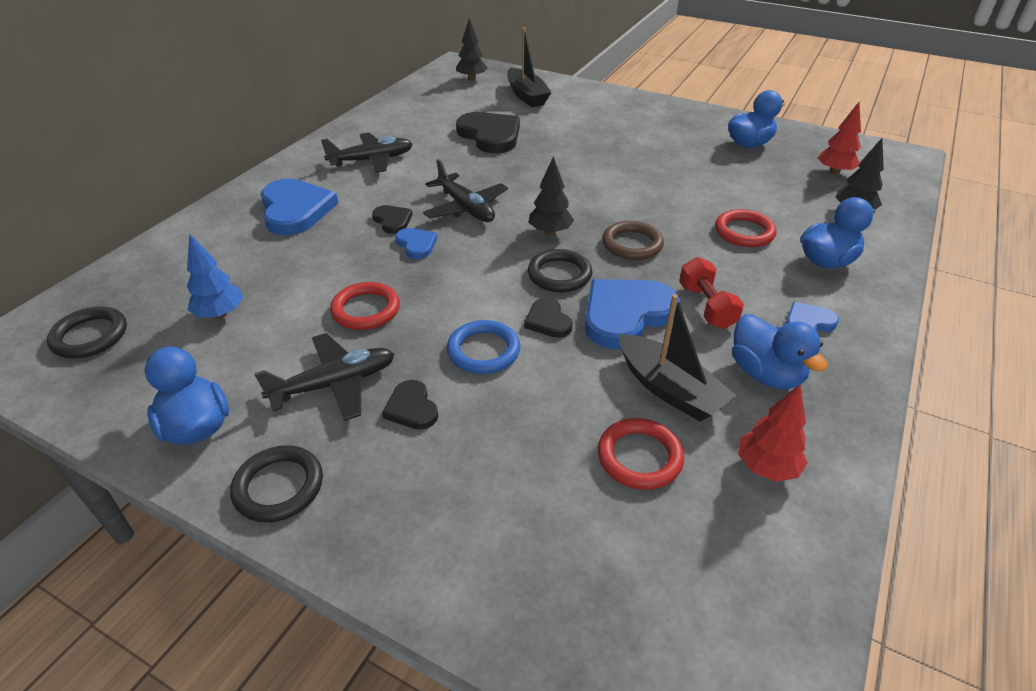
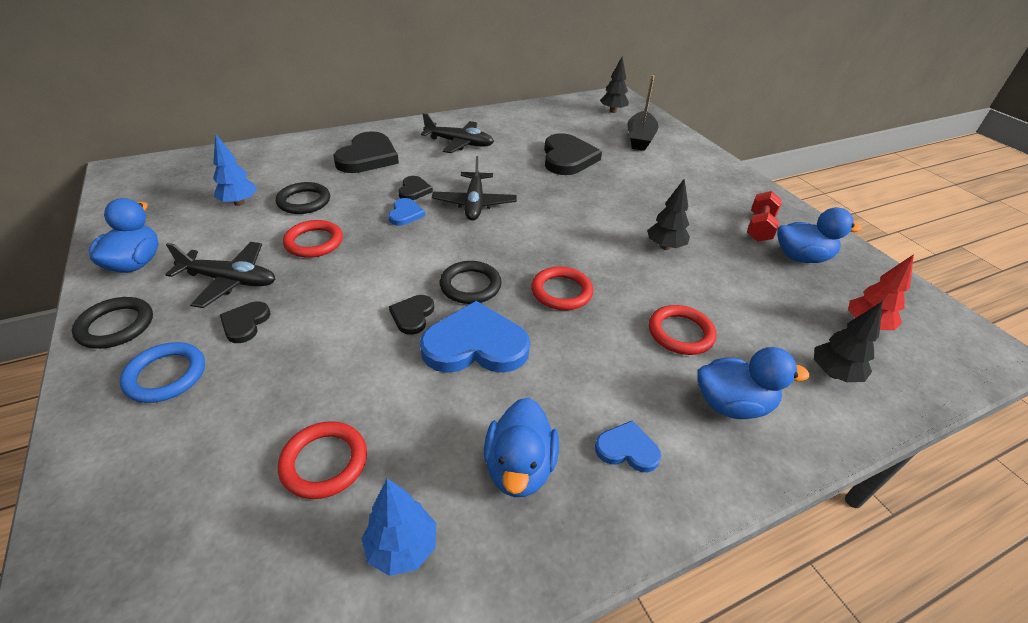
camera: 35 degrees right, 0 degrees up
black ring [47,306,127,358] -> black ring moved to [276,182,330,214]
blue heart [261,179,338,236] -> black heart [333,131,399,173]
blue ring [447,320,520,374] -> blue ring moved to [120,342,205,403]
black tree [529,157,574,235] -> black tree moved to [647,178,690,250]
brown ring [602,221,664,260] -> red ring [531,266,593,310]
black boat [619,294,736,422] -> none
red dumbbell [679,257,744,329] -> red dumbbell moved to [747,191,782,242]
red tree [738,384,808,482] -> blue tree [362,479,436,576]

